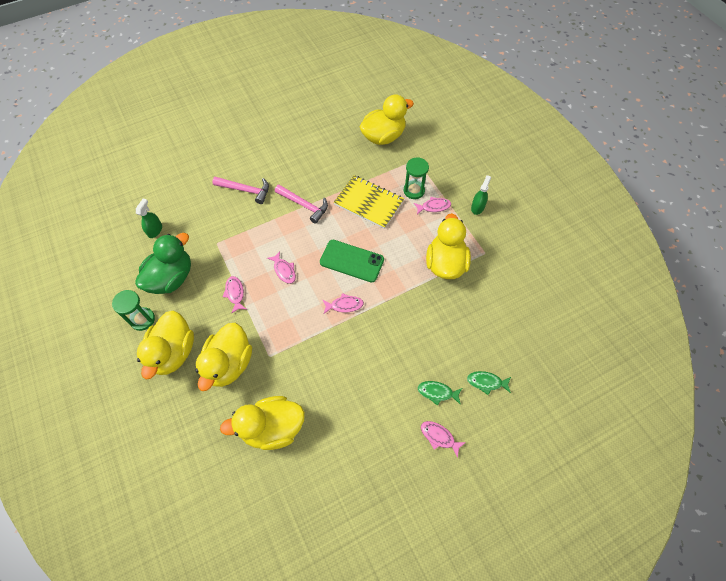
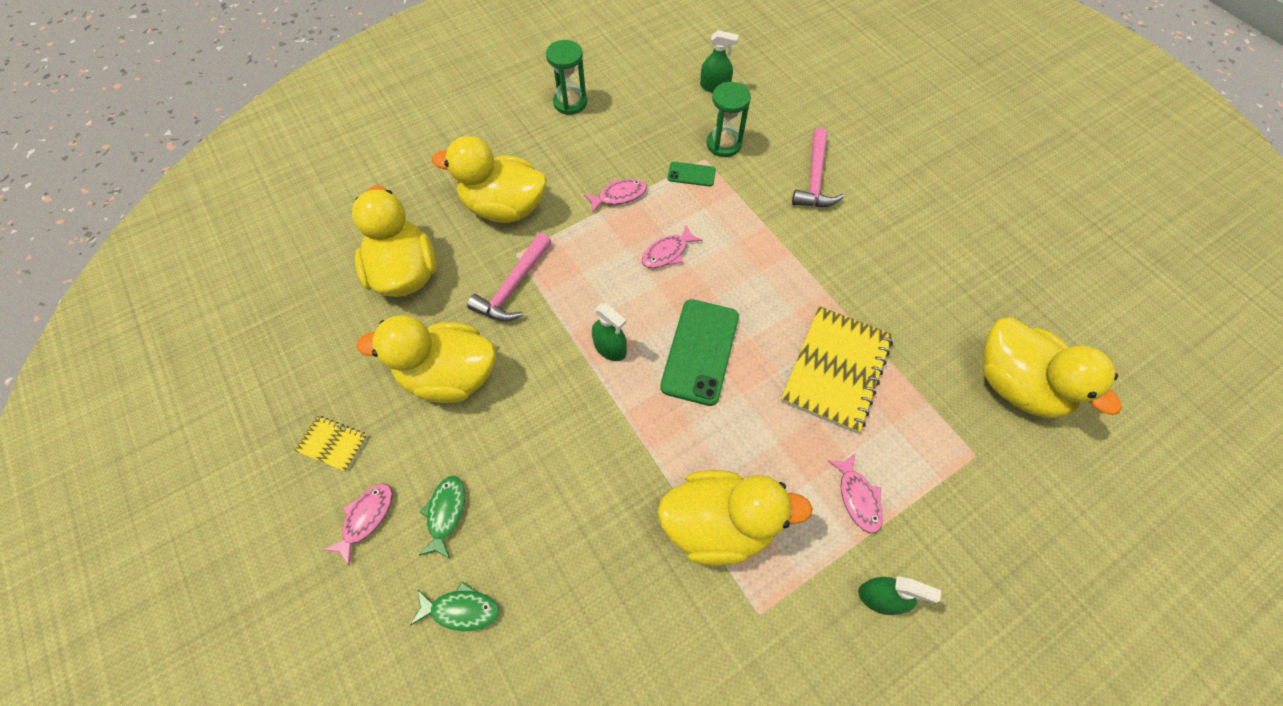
camera: 85 degrees right, 0 degrees up
green duck [135,233,191,294] -> none
yellow duck [137,310,194,380] -> yellow duck moved to [356,315,496,403]
pink hammer [275,185,328,224] -> pink hammer moved to [467,233,551,322]
pink fish [323,293,364,314] -> green spray bottle [592,303,627,361]
green hourglass [404,157,429,199] -> green hourglass moved to [707,82,751,157]
green fish [467,371,511,395] -> green fish turned 90 degrees clockwise [411,581,500,631]
none -> yellow notebook [294,415,368,472]
none -> green phone [668,162,716,187]

